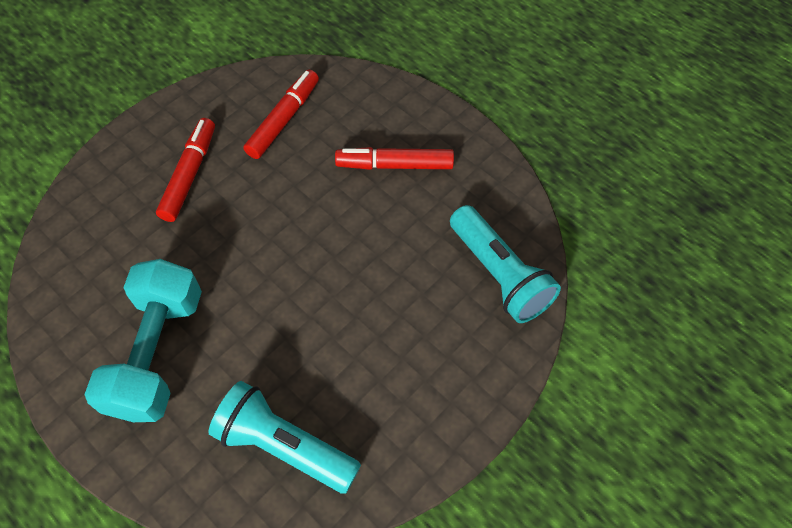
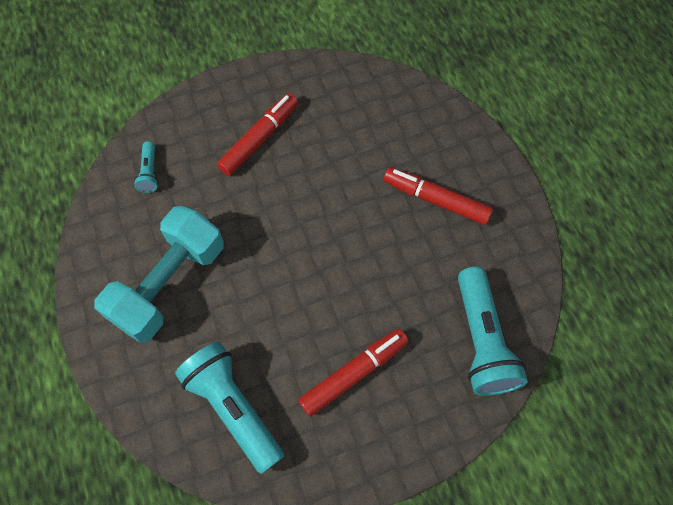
camera: 25 degrees right, 5 degrees up
red marker [244,70,319,159] -> red marker moved to [298,329,408,417]
none -> turquoise flashlight [134,141,159,193]

